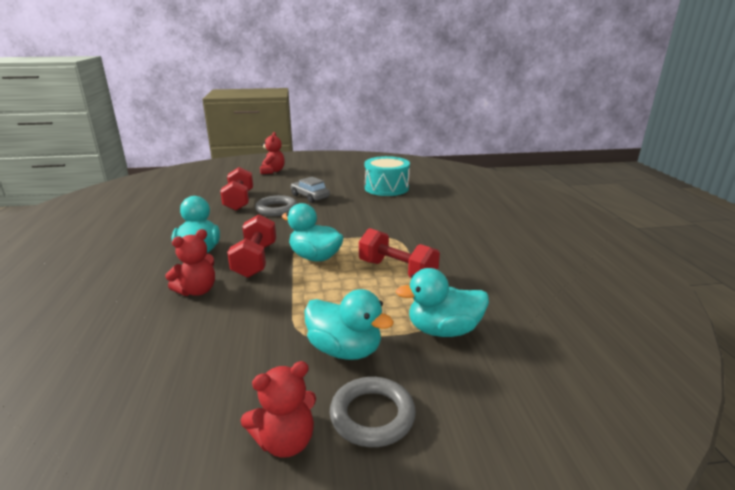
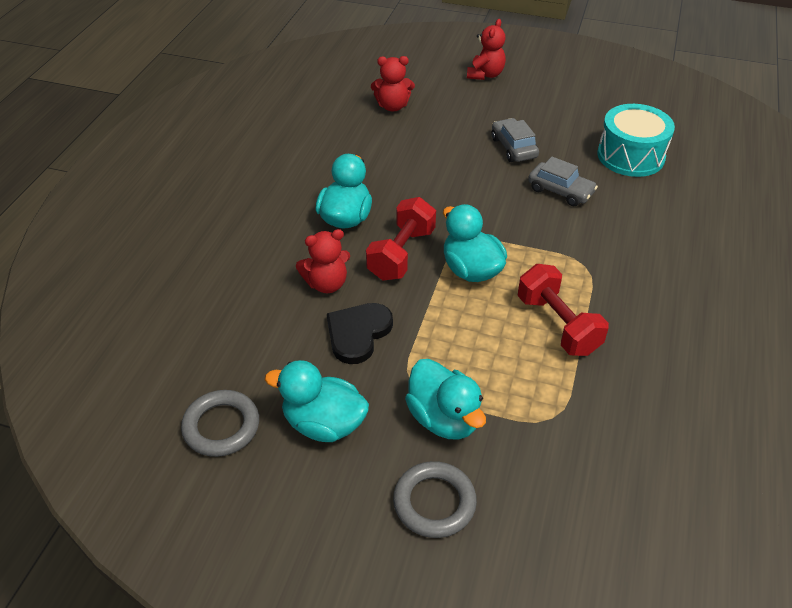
camera: 25 degrees right, 20 degrees up
red dumbbell [220,167,253,211] -> none
red teddy bear [241,361,316,457] -> red teddy bear moved to [371,56,415,111]
grey ring [255,195,297,216] -> grey ring moved to [181,390,259,457]
turquoise duck [396,268,489,337] -> turquoise duck moved to [265,360,369,442]
none -> black heart [327,303,393,364]
none -> grey car [528,157,598,206]

